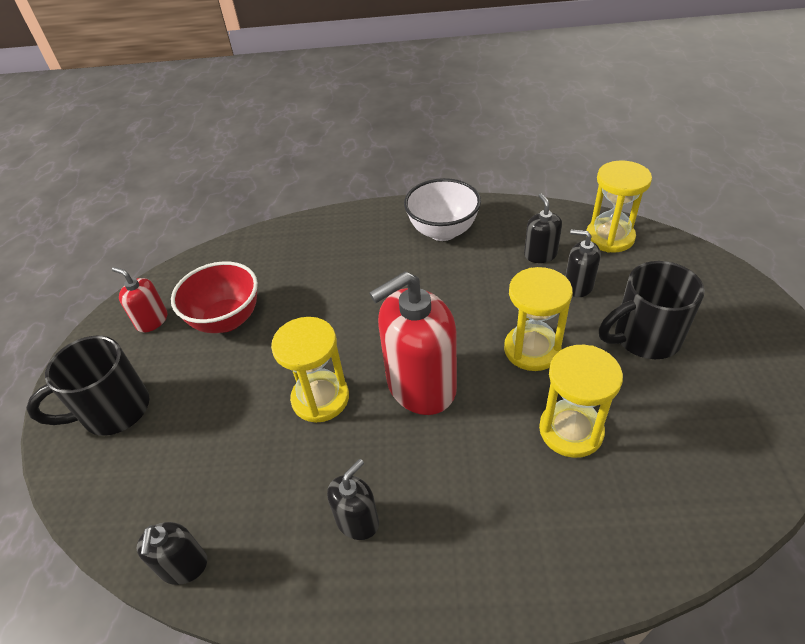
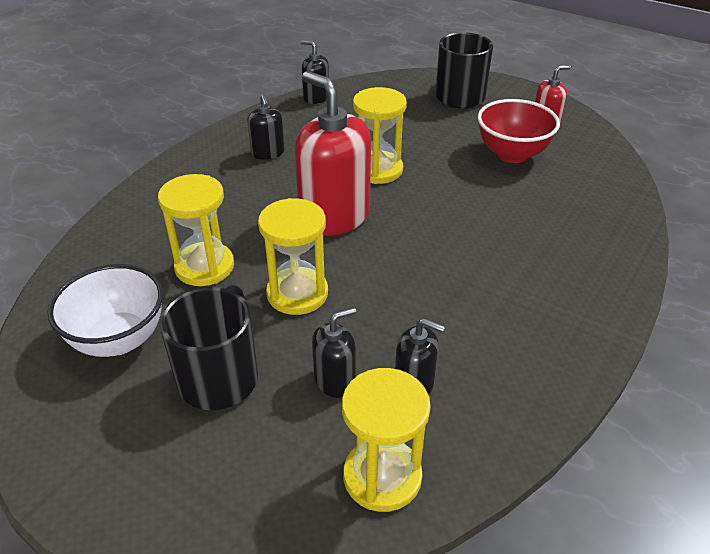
camera: 120 degrees right, 5 degrees down
red soap dispenser [369,271,457,415] -> red soap dispenser turned 45 degrees counterclockwise [295,71,371,236]
white bowl [404,178,481,241] -> white bowl moved to [48,264,163,357]

